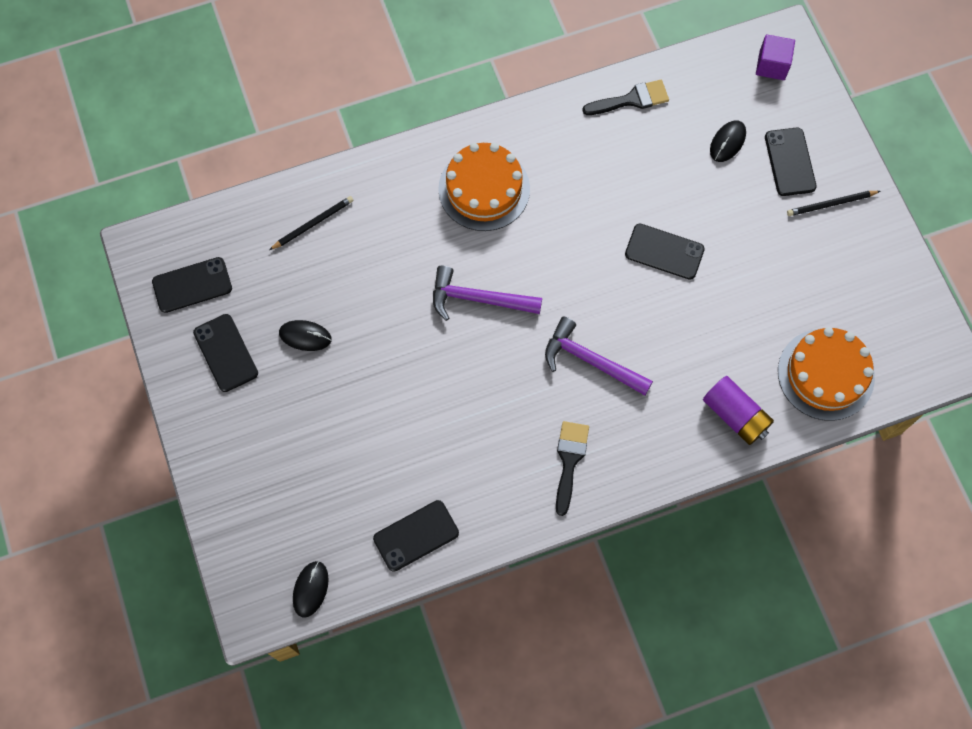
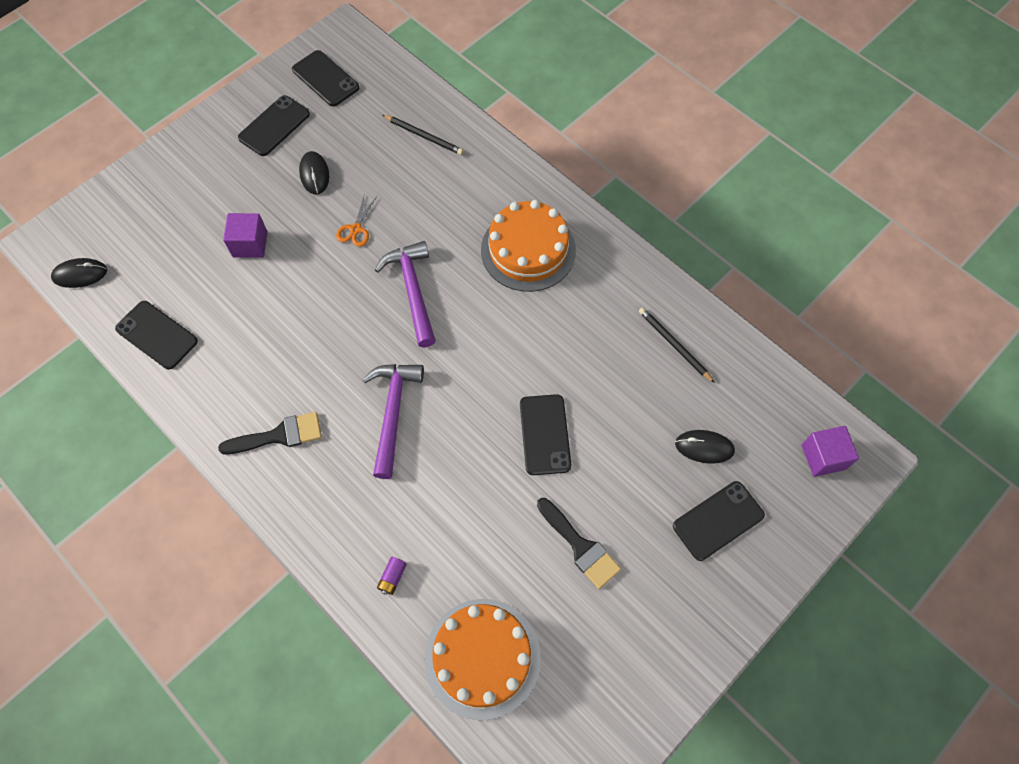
camera: 65 degrees right, 5 degrees down
black brush [582,80,669,115] -> black brush moved to [537,498,621,589]
purple battery [703,376,774,445] -> purple battery [377,557,407,595], size x0.45
black pencil [787,191,880,216] -> black pencil moved to [639,307,715,383]
none -> purple cube [223,213,267,258]
none -> orange scissors [336,196,376,247]

